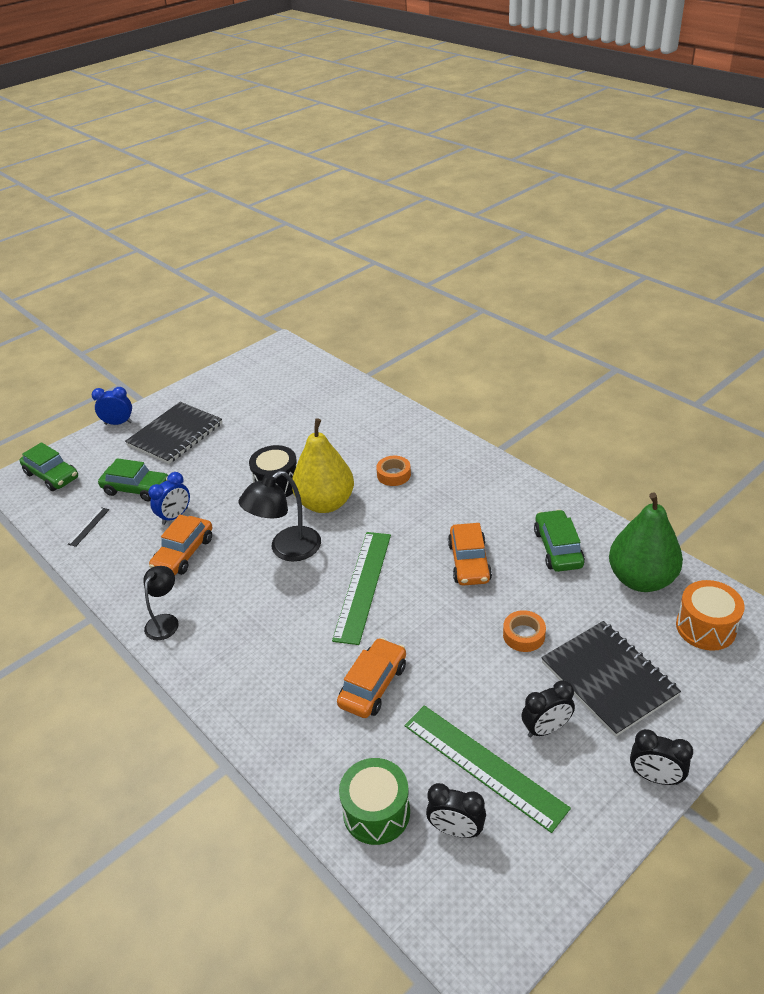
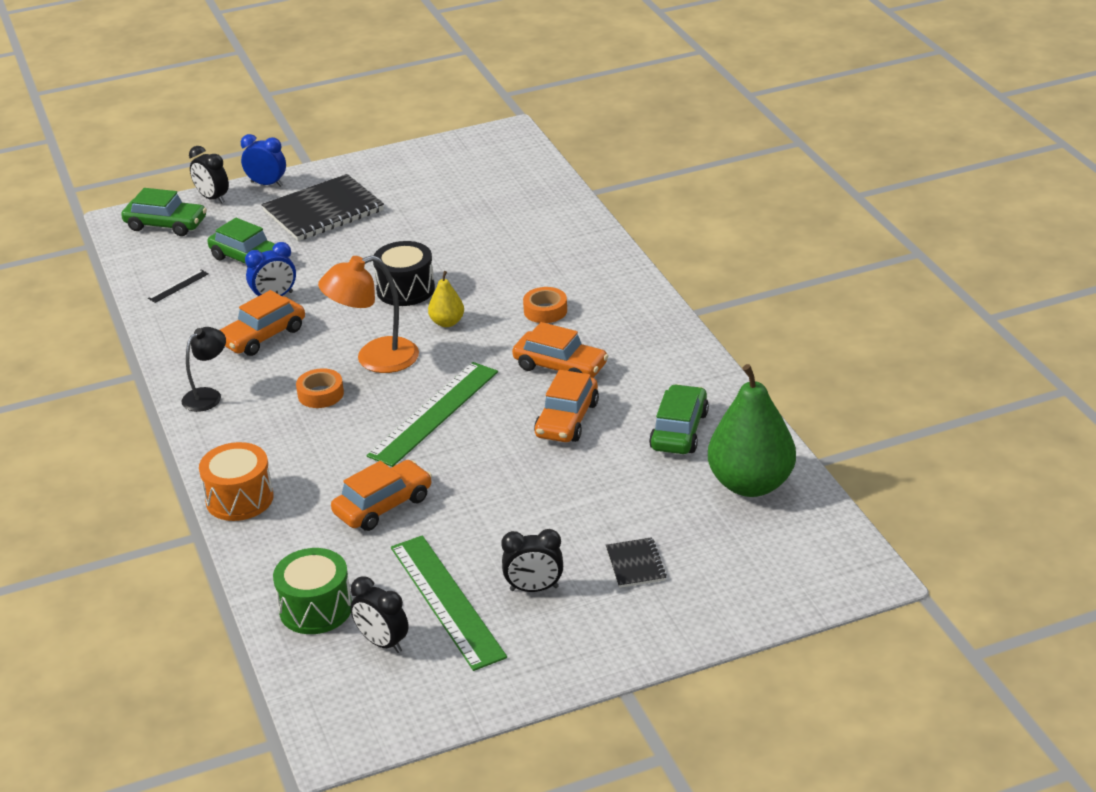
camera: 20 degrees right, 5 degrees down
green car [20,442,78,491] -> green car turned 45 degrees counterclockwise [121,188,207,236]
black lamp [239,471,321,561] -> orange lamp [318,255,419,373]
yellow pear [292,419,354,513] -> yellow pear [428,271,464,327], size x0.47
orange tape [503,610,546,652] -> orange tape moved to [296,368,344,408]
black notebook [541,621,681,737] -> black notebook [606,537,667,588], size x0.48
black clock [630,729,693,785] -> black clock moved to [189,146,229,204]
orange drum [676,580,745,651] -> orange drum moved to [199,442,274,521]
none -> orange car [512,322,608,378]

